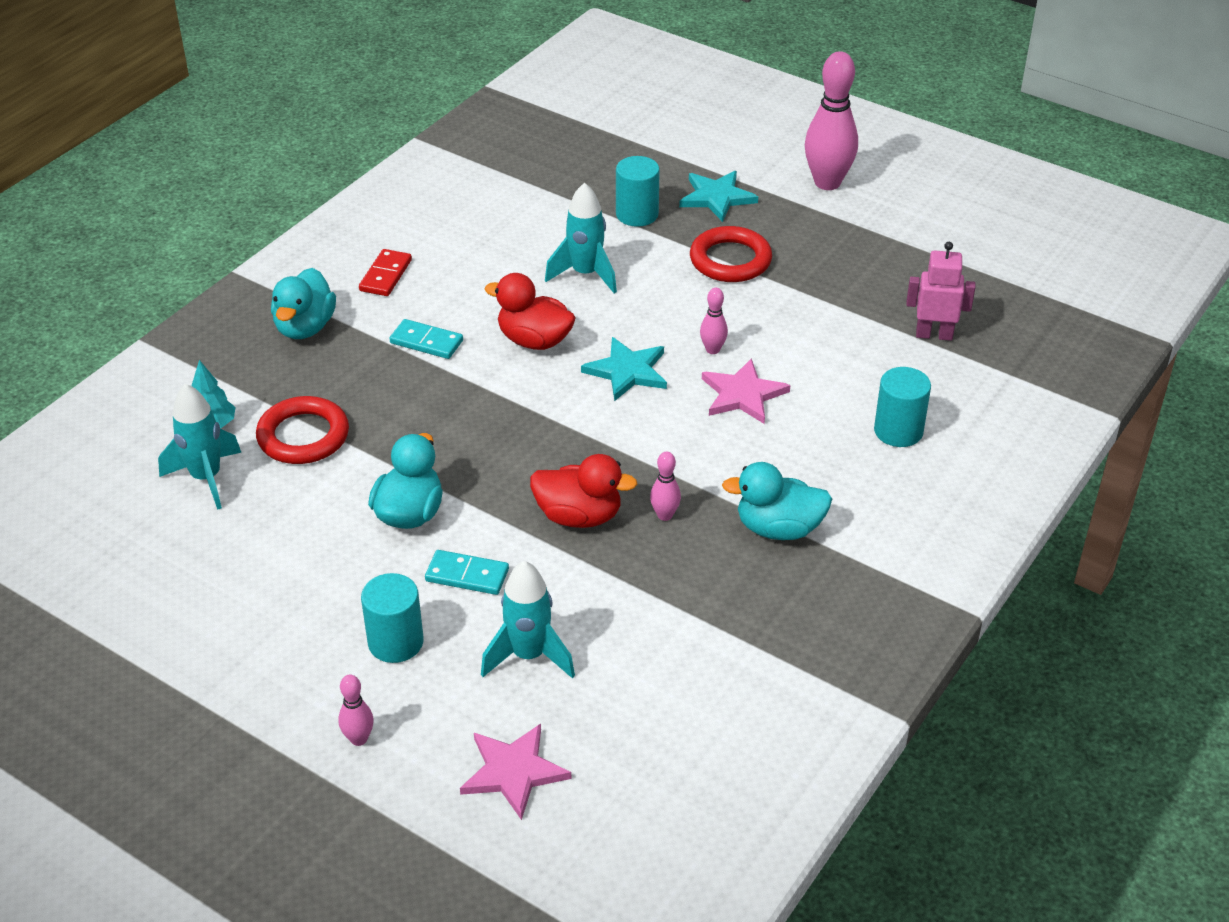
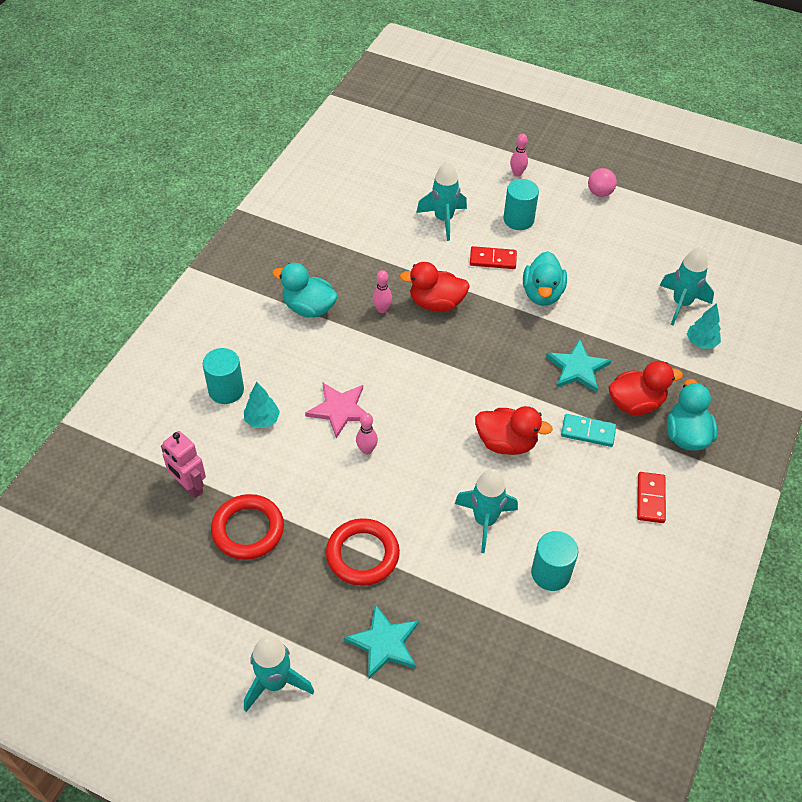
camera: 170 degrees right, 10 degrees up
red ring [256,396,349,464] -> red ring moved to [211,494,284,560]
turquoise domino [425,550,509,595] -> red domino [470,246,517,269]
pink star [460,724,571,820] -> none
turquoise star [581,337,667,401] -> turquoise star moved to [546,339,611,392]
turquoise cylinder [616,156,660,227] -> turquoise cylinder moved to [531,531,578,591]
turquoise duck [722,462,832,540] -> turquoise duck turned 150 degrees counterclockwise [272,263,338,318]
pink bowling pin [805,51,858,190] -> turquoise rocket [244,636,314,712]
pink robot [906,242,975,341] -> pink robot turned 45 degrees clockwise [161,431,206,498]
none -> turquoise tree [244,382,280,428]
none -> pink ball [588,168,617,197]
none -> red duck [609,361,683,415]

